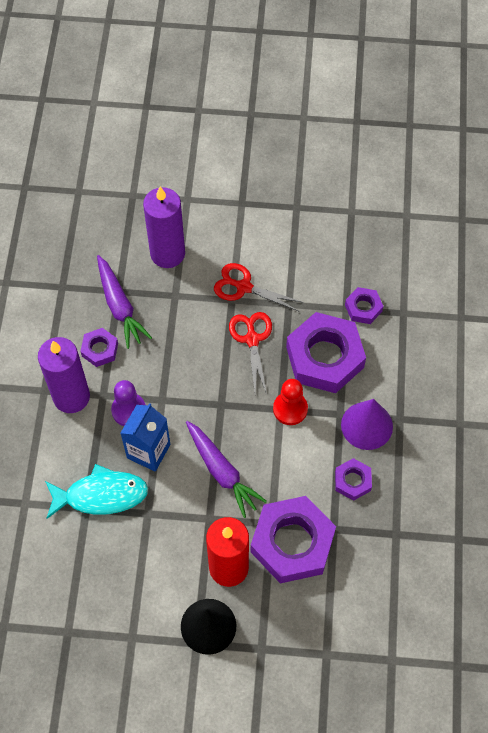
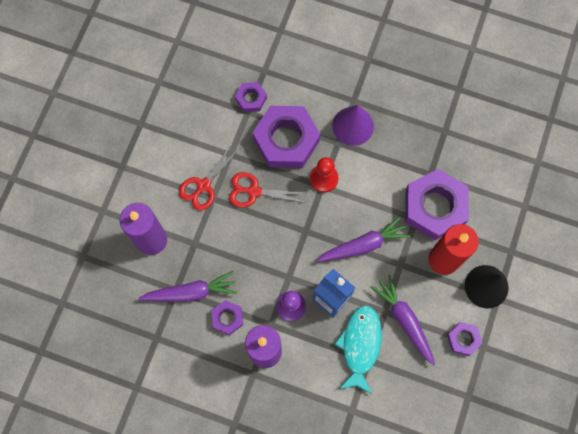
camera: 75 degrees left, 10 degrees up
purple nut [335,458,372,501] -> purple nut moved to [447,322,482,356]
none -> purple carrot [370,275,435,365]

